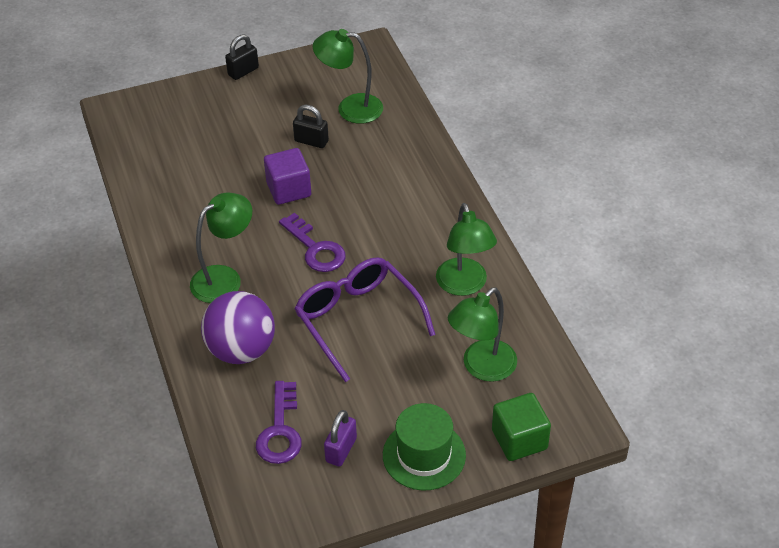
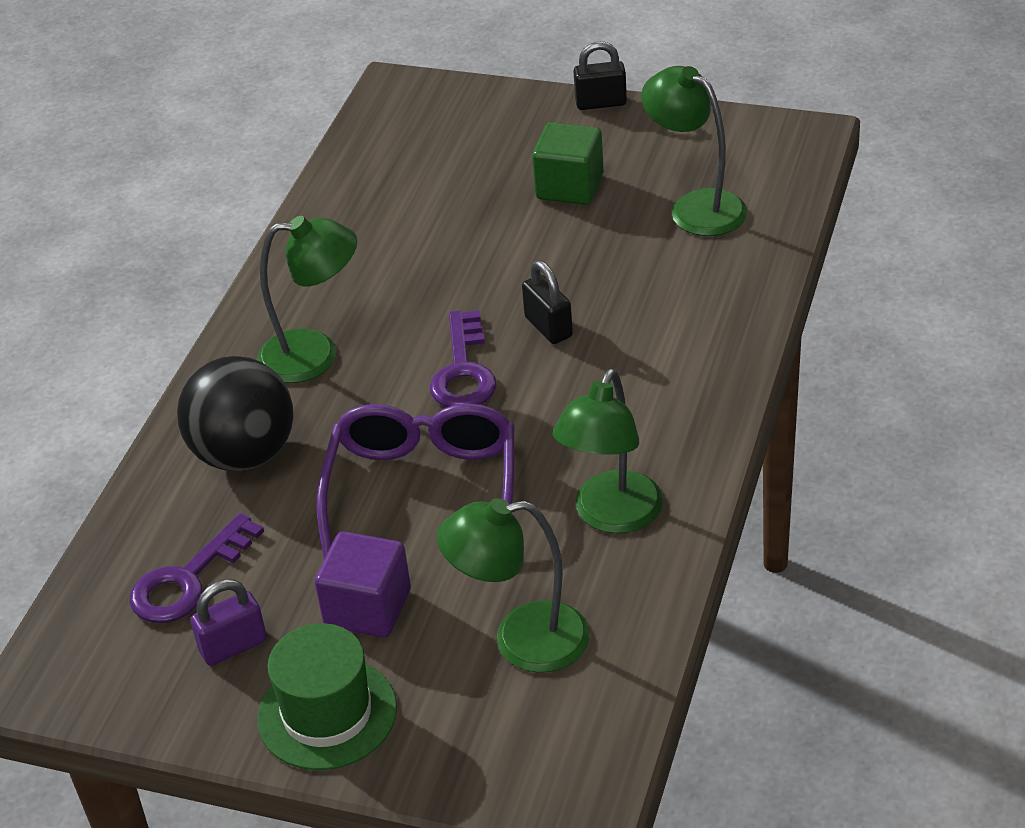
camera: 40 degrees right, 5 degrees down
purple ball [201,291,275,364] -> black ball [177,356,294,471]
purple cube [264,148,311,205] -> purple cube moved to [315,531,411,637]
black padlock [293,105,329,148] -> black padlock moved to [522,260,573,344]
green cube [492,393,551,461] -> green cube moved to [532,122,604,205]

